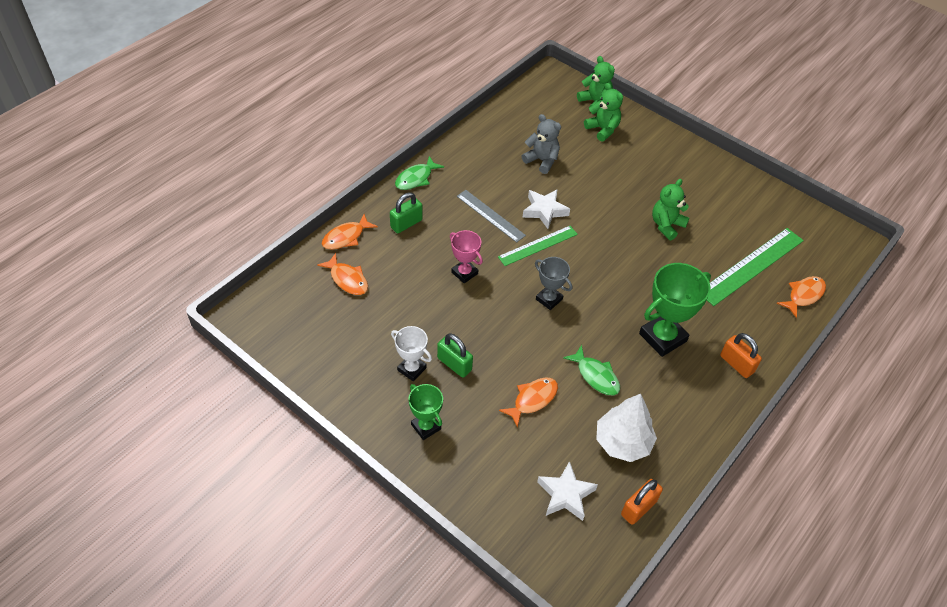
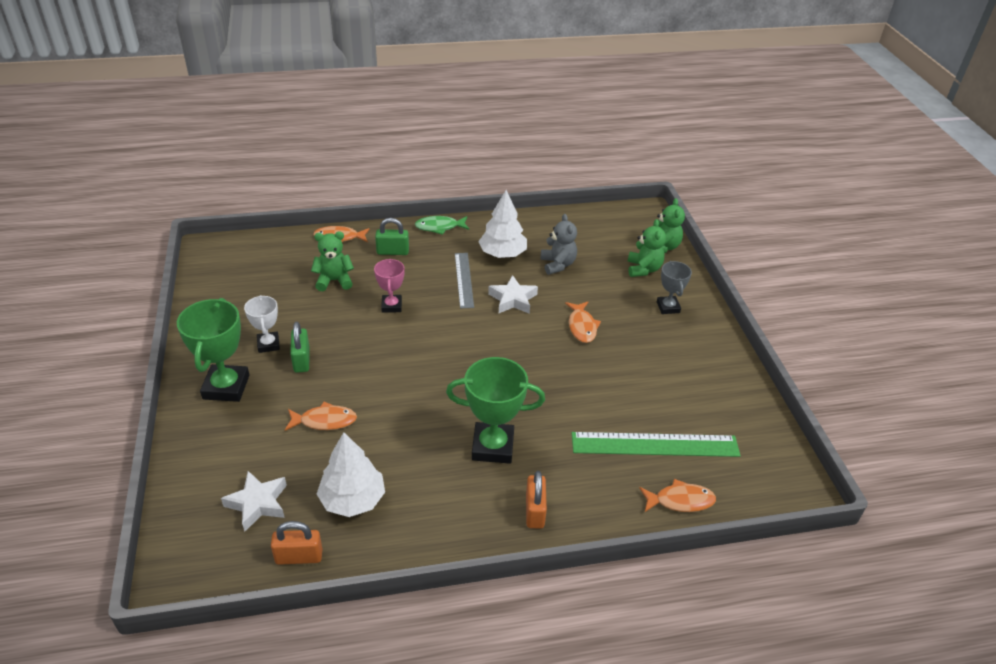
camera: 40 degrees right, 10 degrees down
orange fish [317,253,368,295] -> orange fish moved to [565,302,601,343]
green trophy [409,384,443,440] -> green trophy [177,298,249,402], size x1.71
green ruler [498,226,578,266] -> none
grey trophy [535,257,572,310] -> grey trophy moved to [657,261,692,314]
green fish [563,345,620,396] -> none
green teddy bear [652,179,689,240] -> green teddy bear moved to [311,232,354,291]
none -> white tree [478,190,527,258]

